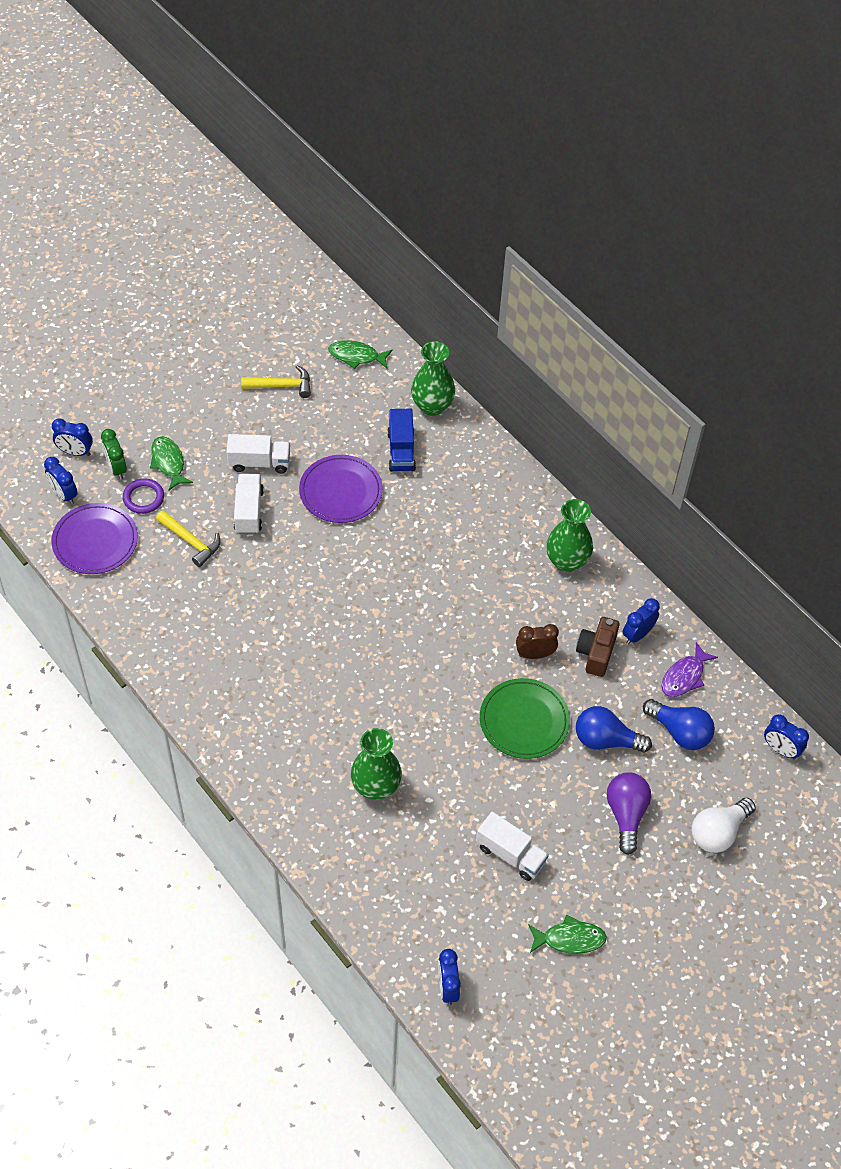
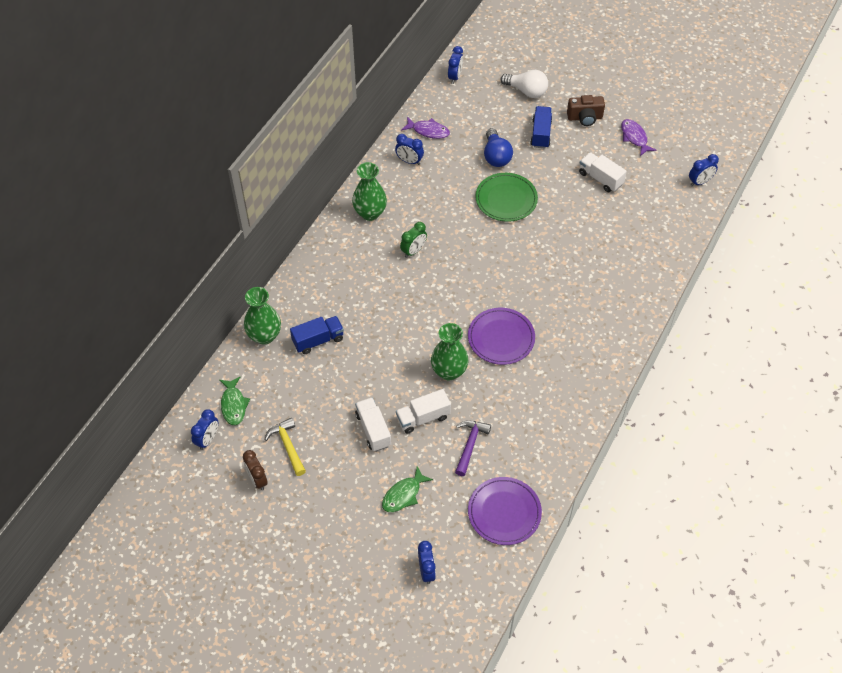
camera: 110 degrees left, 0 degrees up
blue clock [44,457,78,505] -> blue clock moved to [191,409,219,450]
green clock [101,429,127,480] -> green clock moved to [400,222,427,258]
purple ring [123,478,164,514] -> none
yellow hammer [156,510,221,567] -> purple hammer [455,420,491,476]
purple plate [299,455,383,523] -> purple plate moved to [468,308,535,365]
green vase [351,728,402,800] -> green vase moved to [431,323,469,380]
white truck [476,812,549,881] -> white truck turned 60 degrees counterclockwise [579,152,627,192]
brown clock [516,624,559,659] -> brown clock moved to [243,450,268,490]
green fish [528,915,607,954] -> purple fish [621,119,656,156]
brown camera [576,617,620,677] -> brown camera moved to [567,95,605,126]
purple light bulb [607,772,651,855] -> blue truck [530,106,552,148]
blue light bulb [643,699,715,750] -> none

